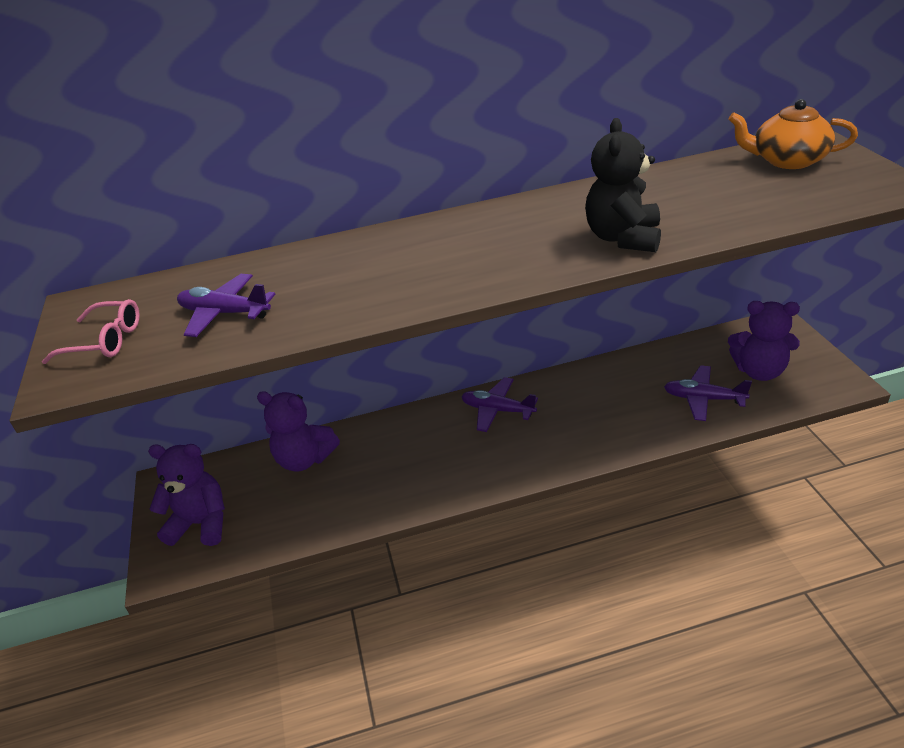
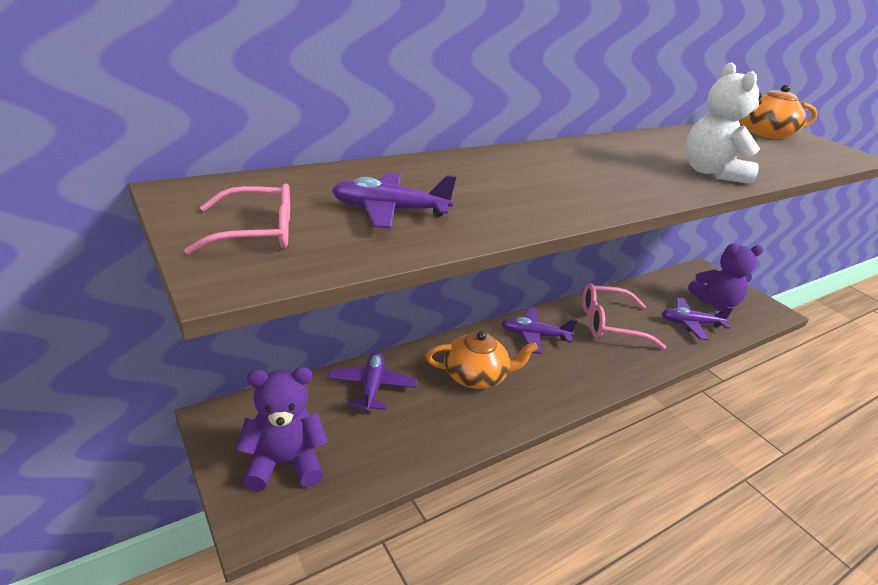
camera: 25 degrees left, 5 degrees down
purple teddy bear [257,391,340,472] -> purple plane [328,351,417,413]
black teddy bear [585,118,661,252] -> white teddy bear [686,63,762,184]
none -> orange teapot [426,331,538,389]
none -> pink glasses [583,283,666,350]

